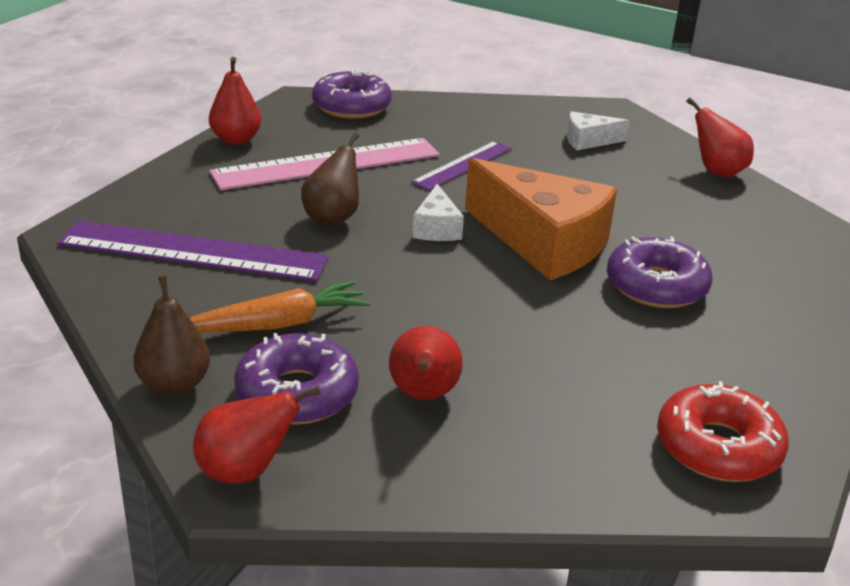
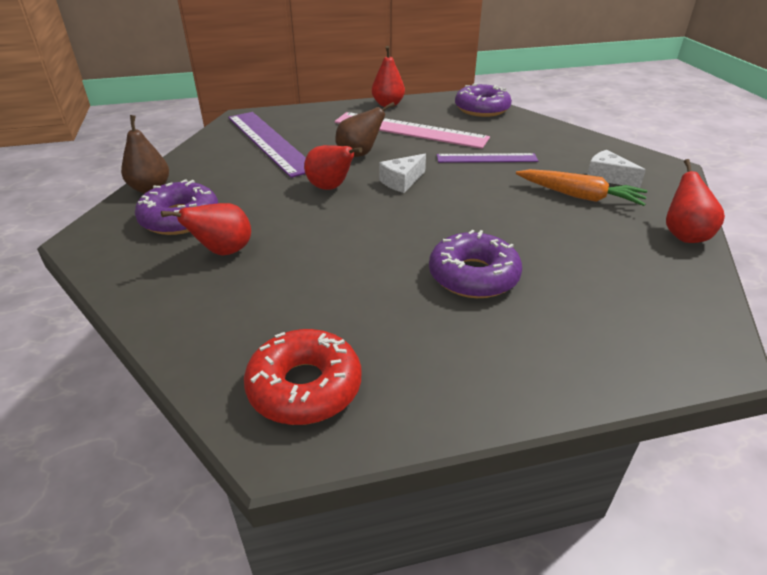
camera: 50 degrees right, 5 degrees up
orange carrot [190,280,370,333] -> orange carrot moved to [516,169,647,206]
red pear [193,386,321,484] -> red pear moved to [304,145,362,190]
orange cheese [465,158,617,280] -> none

